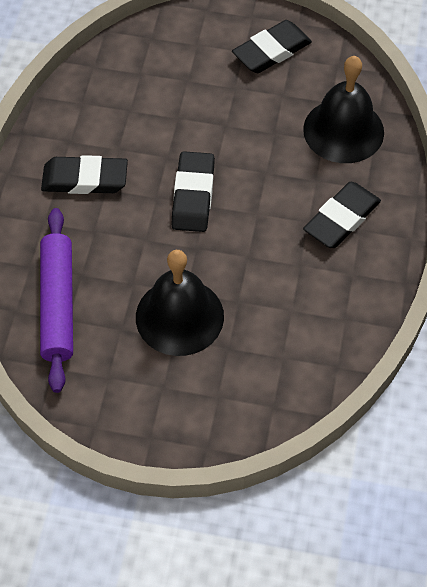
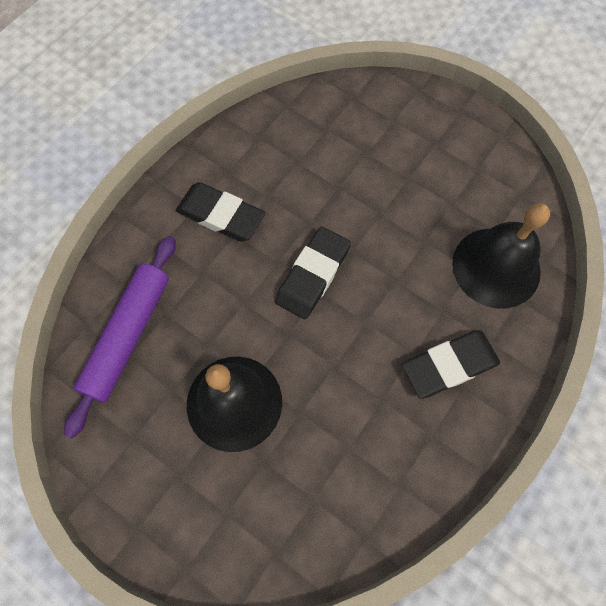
camera: 25 degrees right, 10 degrees up
black eraser [232,20,312,73] -> none

